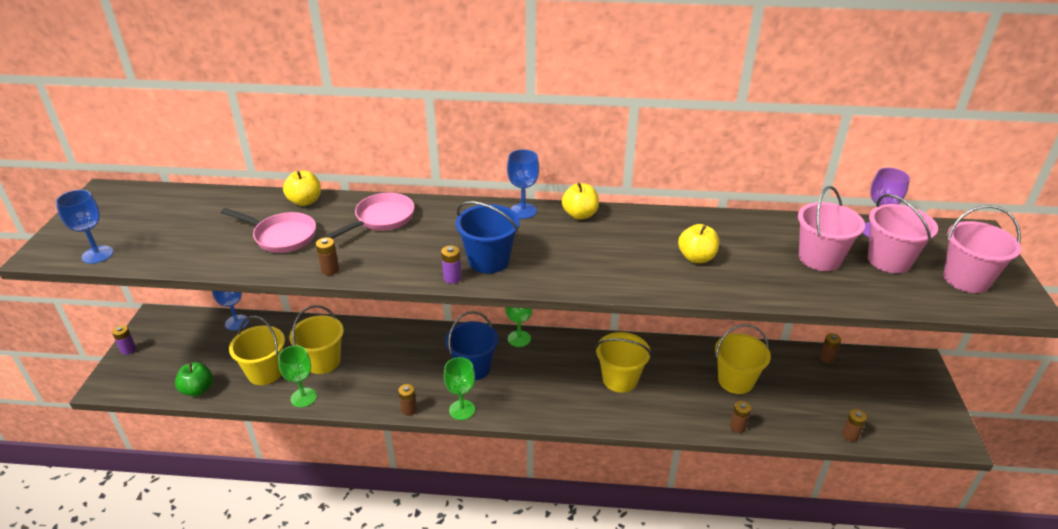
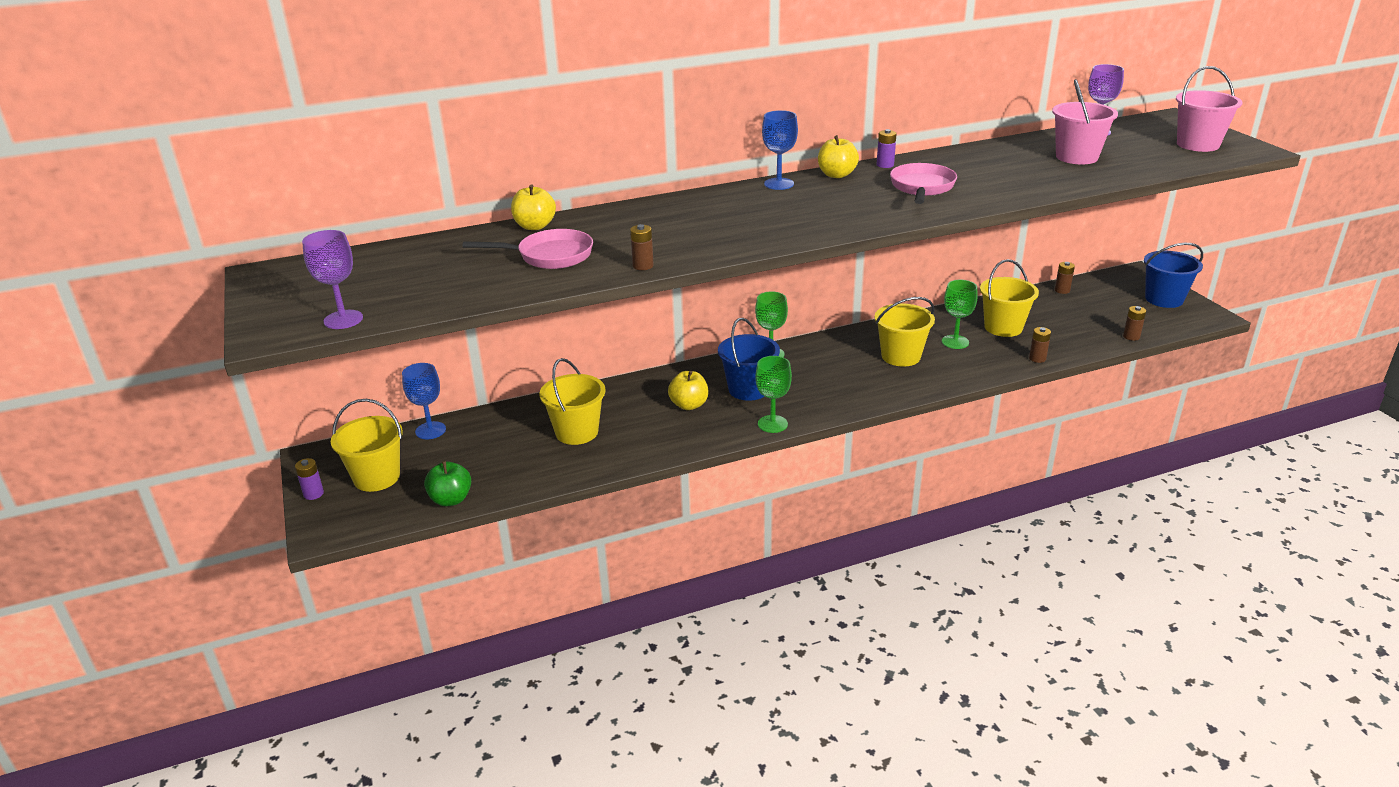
camera: 25 degrees left, 5 degrees down
blue goblet [56,190,114,264] -> purple goblet [302,230,363,329]
yellow bucket [229,316,285,385] -> yellow bucket moved to [331,399,403,492]
green goblet [278,345,317,407] -> green goblet moved to [942,280,978,349]
pink pan [324,193,414,239] -> pink pan moved to [890,163,957,204]
brown battery [398,384,417,416] -> none
purple battery [441,245,462,284] -> purple battery moved to [877,129,896,168]
blue bucket [456,201,520,274] -> blue bucket moved to [1144,243,1203,308]
yellow apple [678,224,719,263] -> yellow apple moved to [668,371,708,410]
pink bucket [868,194,938,273] -> none

